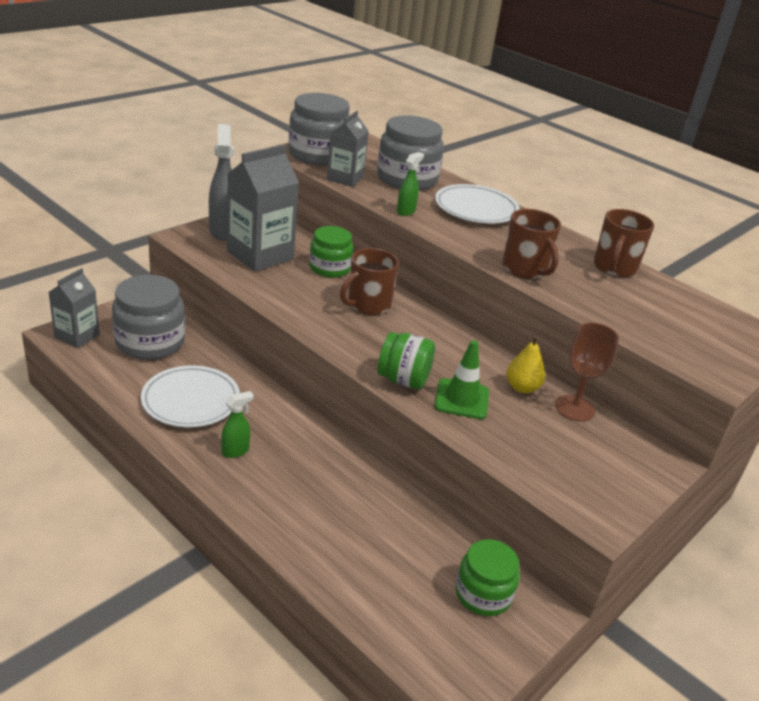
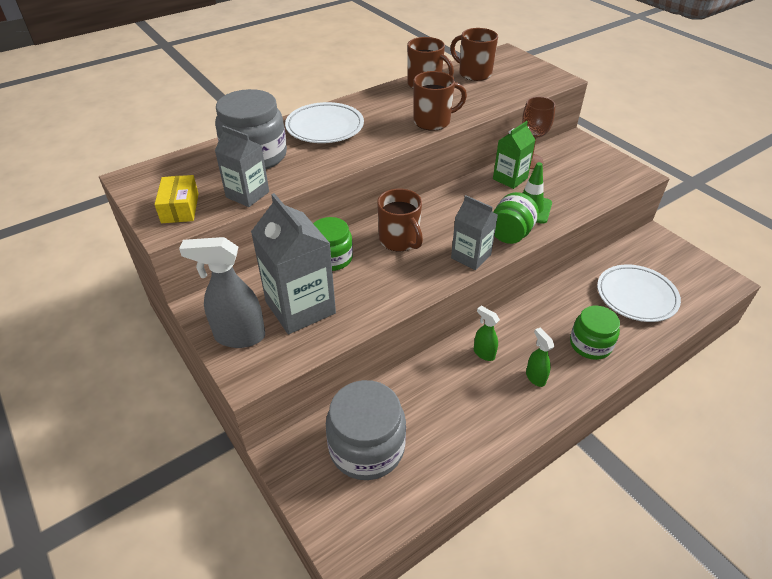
camera: 75 degrees left, 10 degrees up
grey carton [48,268,100,348] -> grey carton moved to [451,195,498,270]
white plate [141,365,240,428] -> white plate moved to [597,265,681,322]
grey jar [288,93,350,166] -> yellow box [154,175,199,223]
green spray bottle [397,152,424,216] -> green spray bottle moved to [474,306,500,361]
green jar [456,539,520,616] -> green jar moved to [570,306,620,360]
yellow pear [506,336,545,393] -> green carton [493,121,535,189]
none -> brown mug [450,28,498,81]

